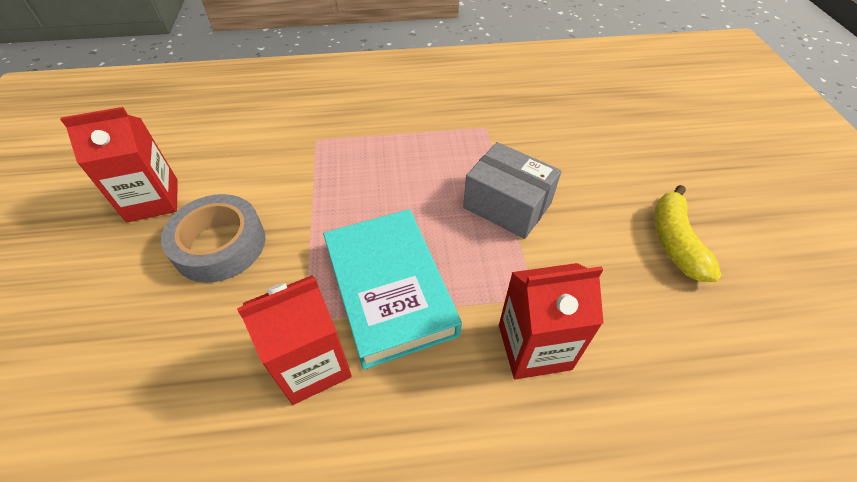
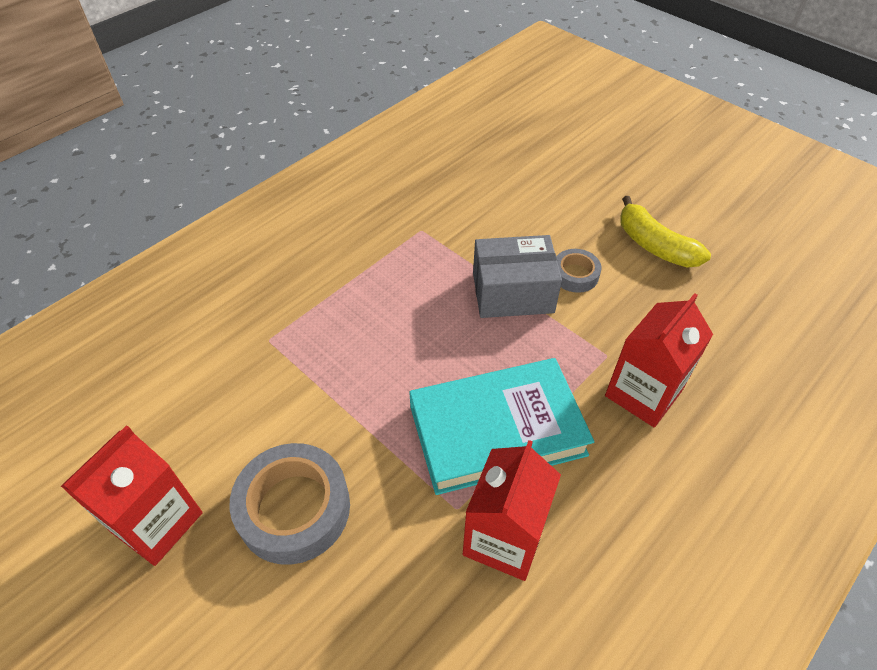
camera: 40 degrees left, 0 degrees up
turquoise book [323,209,462,370] -> turquoise book turned 45 degrees counterclockwise [409,358,594,495]
none -> grey tape [556,249,602,293]

